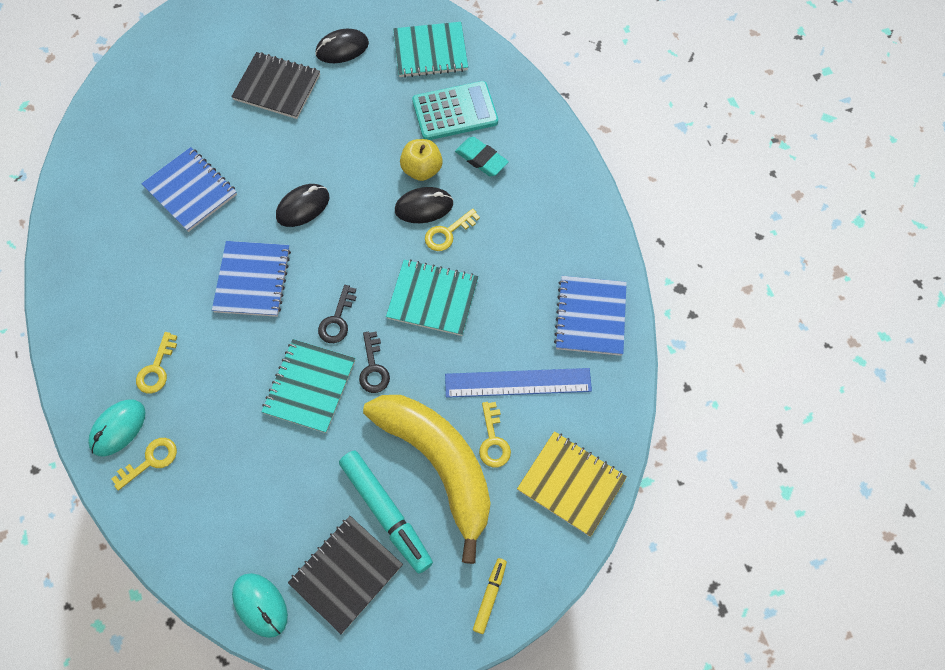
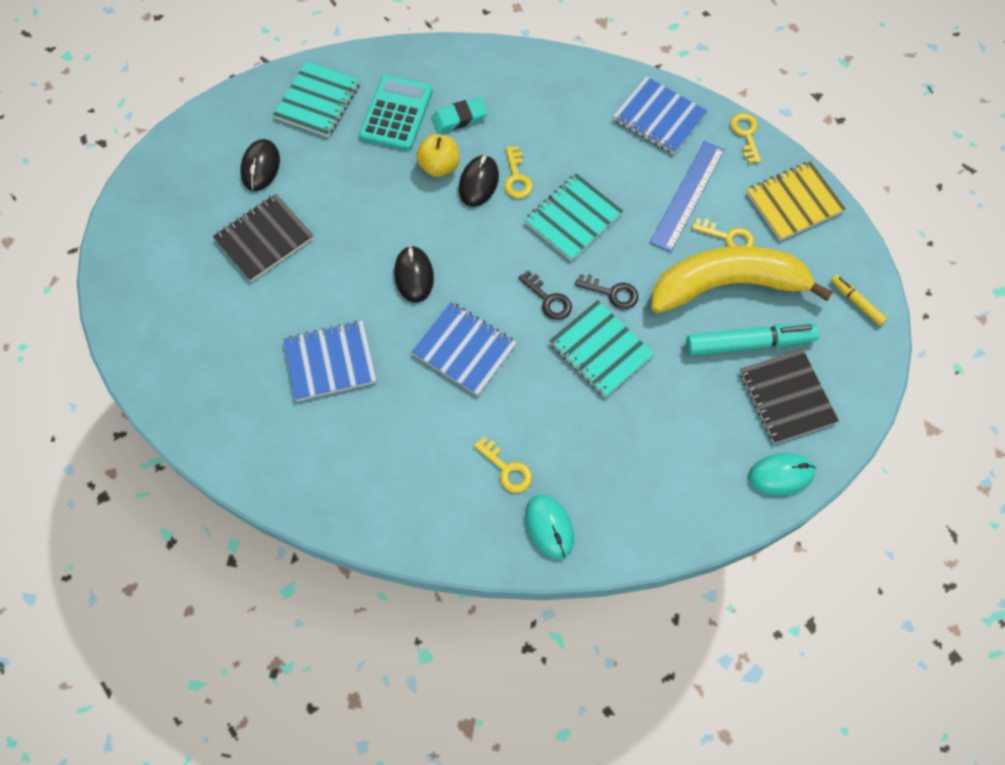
camera: 60 degrees left, 0 degrees up
yellow key [112,438,177,491] -> yellow key moved to [730,113,761,163]

